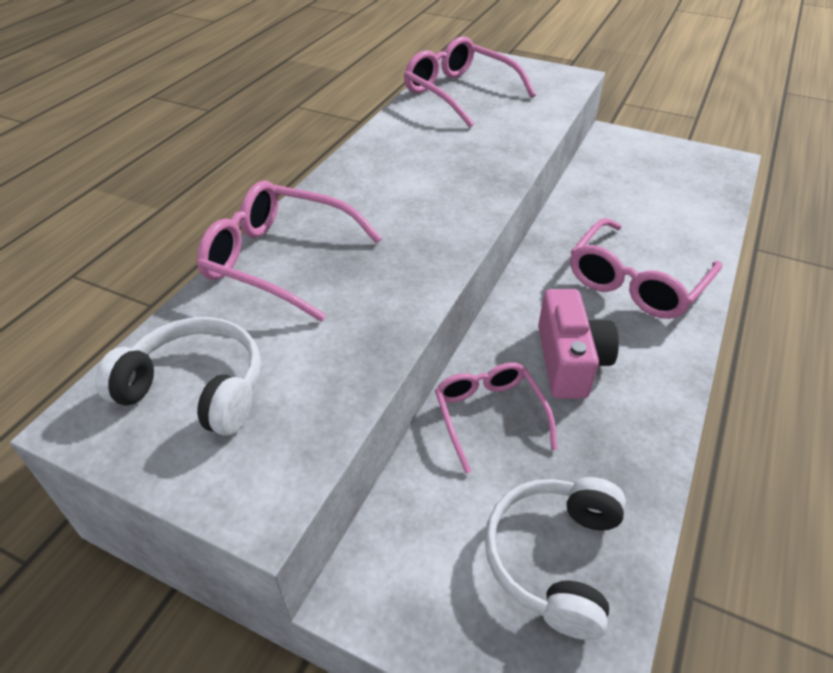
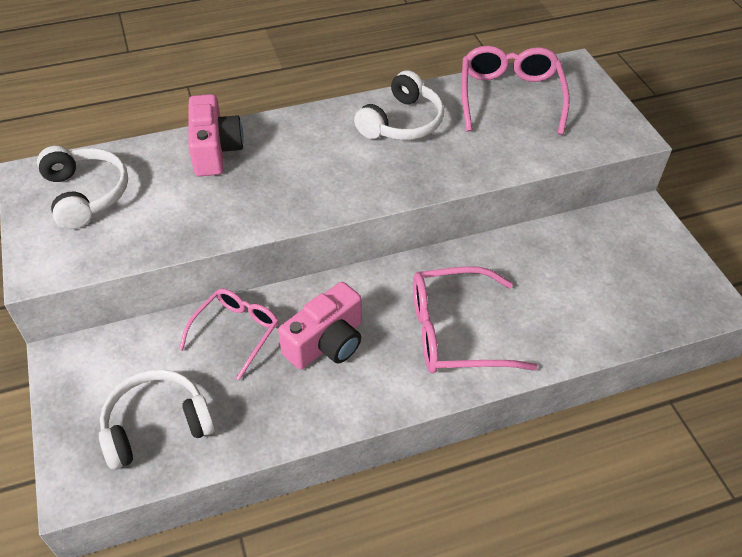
camera: 45 degrees right, 5 degrees up
pink glasses [197,181,382,322] -> pink camera [188,94,244,176]
none -> white headphones [354,70,444,140]

